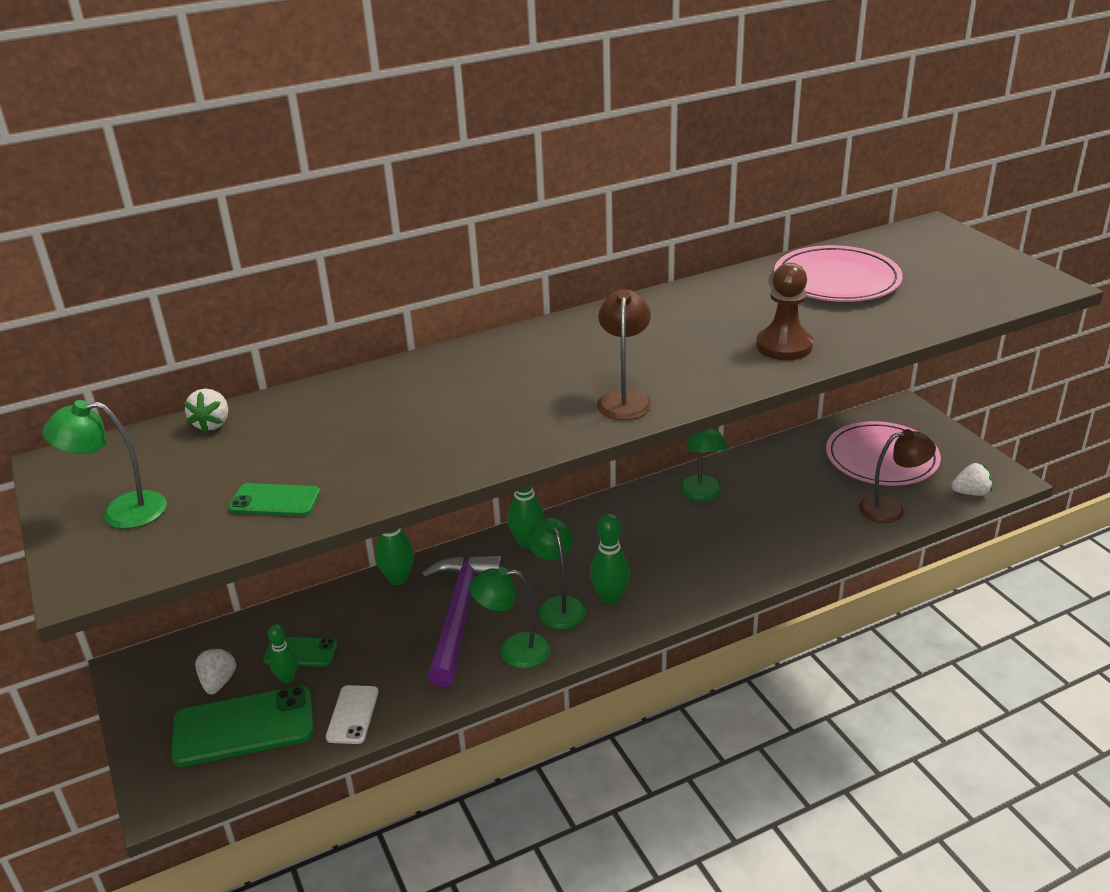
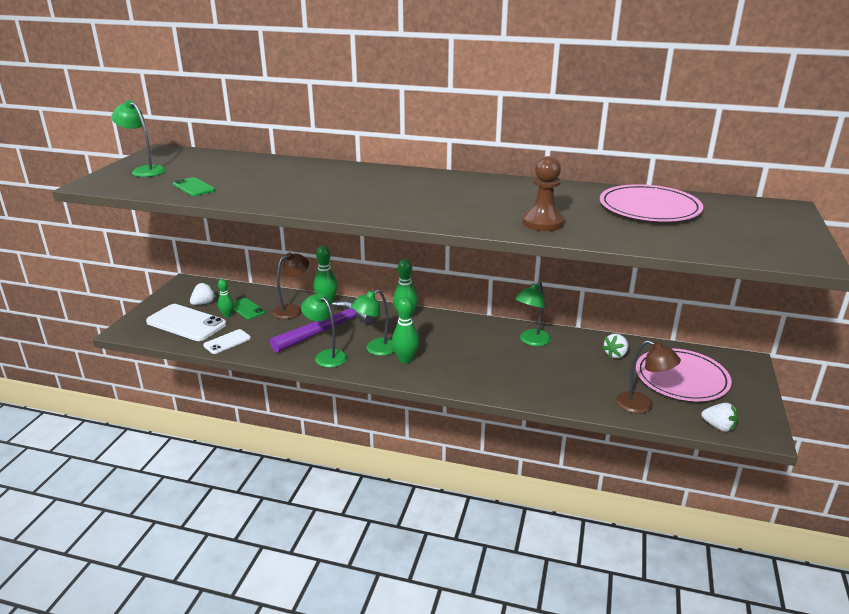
camera: 40 degrees right, 5 degrees down
green phone [171,686,314,767] -> white phone [146,304,227,341]
white strawberry [184,389,228,433] -> white strawberry moved to [602,334,629,358]
green lamp [528,517,586,629] -> green lamp turned 150 degrees counterclockwise [351,289,395,356]
brown lamp [597,289,652,420] -> brown lamp moved to [272,252,309,319]

